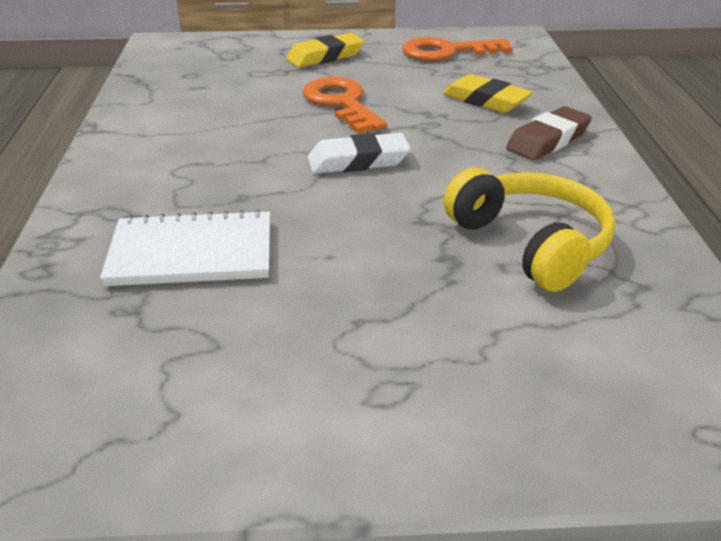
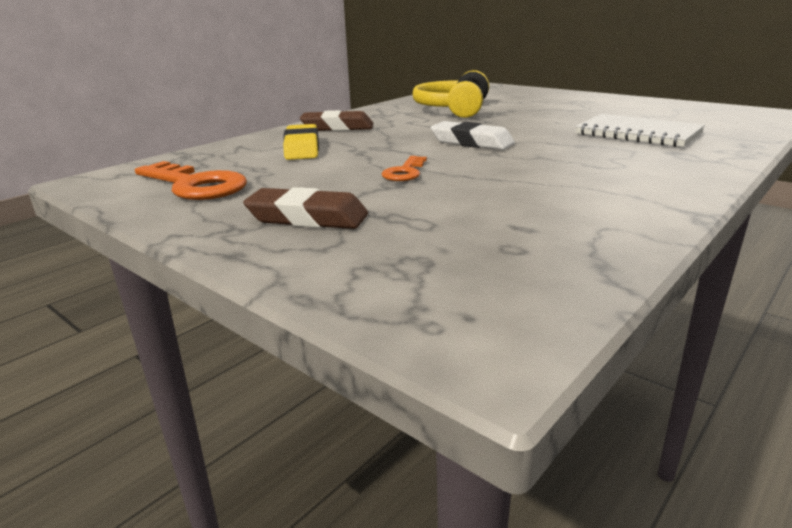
camera: 135 degrees left, 10 degrees down
yellow eraser [286,33,364,68] -> brown eraser [243,187,368,229]
orange key [303,77,387,134] -> orange key [382,156,427,181], size x0.55

